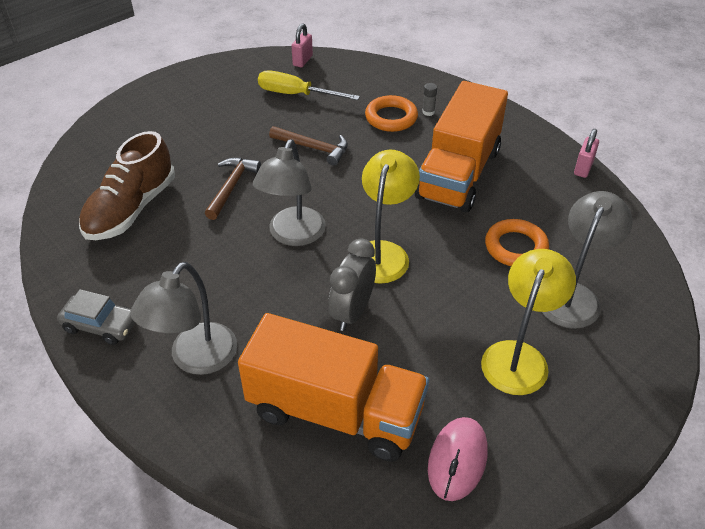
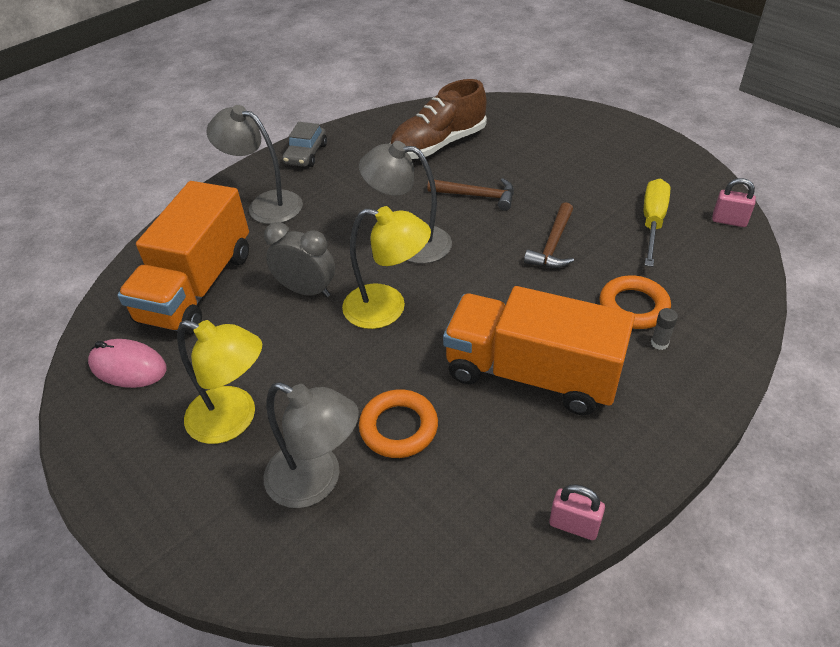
camera: 90 degrees right, 0 degrees up
brown shoe [79,131,175,240] -> brown shoe turned 60 degrees counterclockwise [390,79,487,159]

